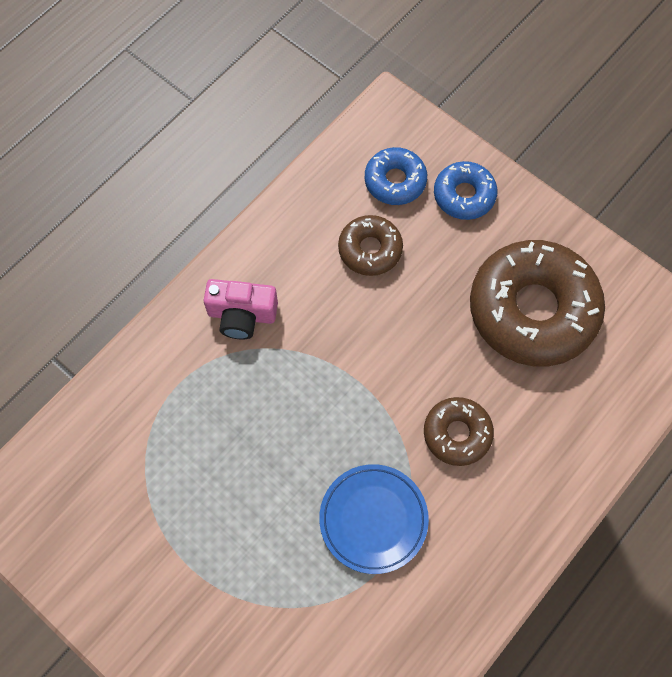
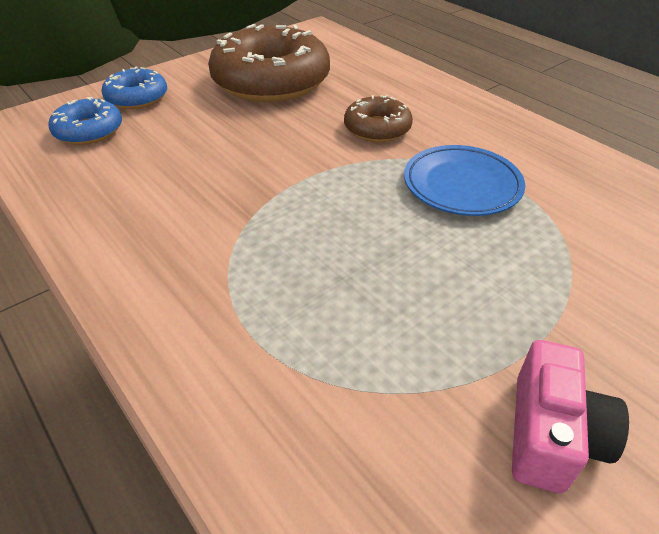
camera: 80 degrees left, 25 degrees down
pink camera [204,279,278,340] -> pink camera moved to [512,340,629,493]
brown donut [338,215,403,276] -> none

